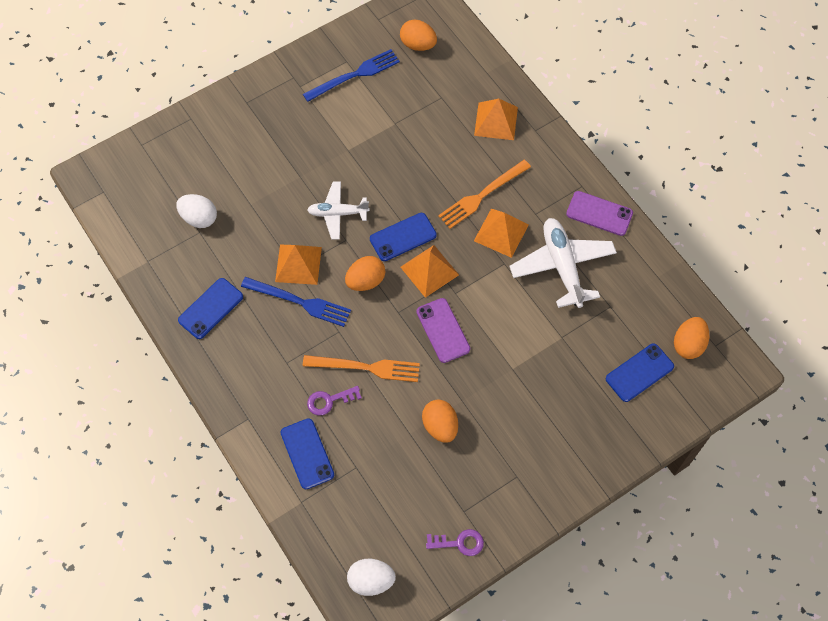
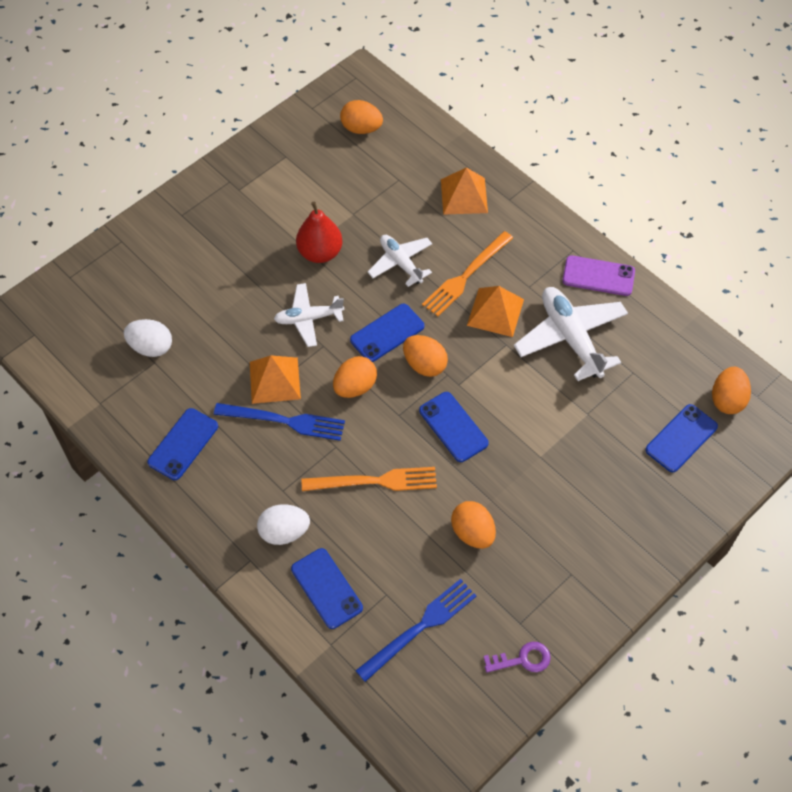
camera: 10 degrees left, 5 degrees down
blue fork [303,49,400,102] -> blue fork moved to [356,579,476,682]
purple key [307,386,362,415] -> none
white egg [347,559,396,596] -> white egg moved to [257,505,310,545]
orange pyramid [401,245,459,298] -> orange egg [403,335,448,377]
purple phone [416,298,470,363] -> blue phone [419,392,489,462]
none -> red pear [296,201,343,263]
none -> white plane [368,235,432,287]

